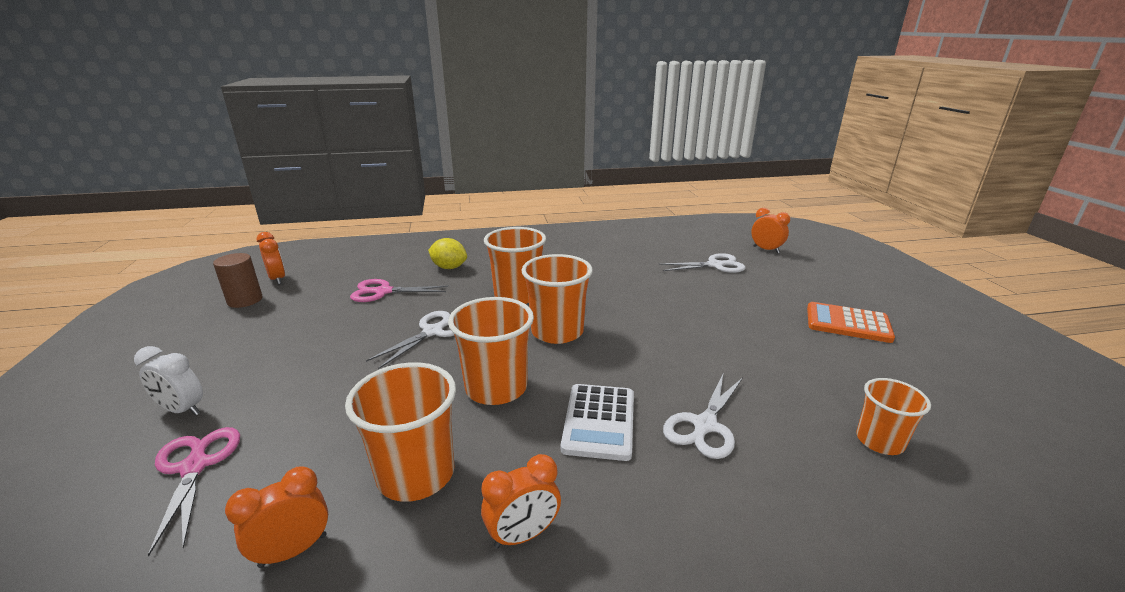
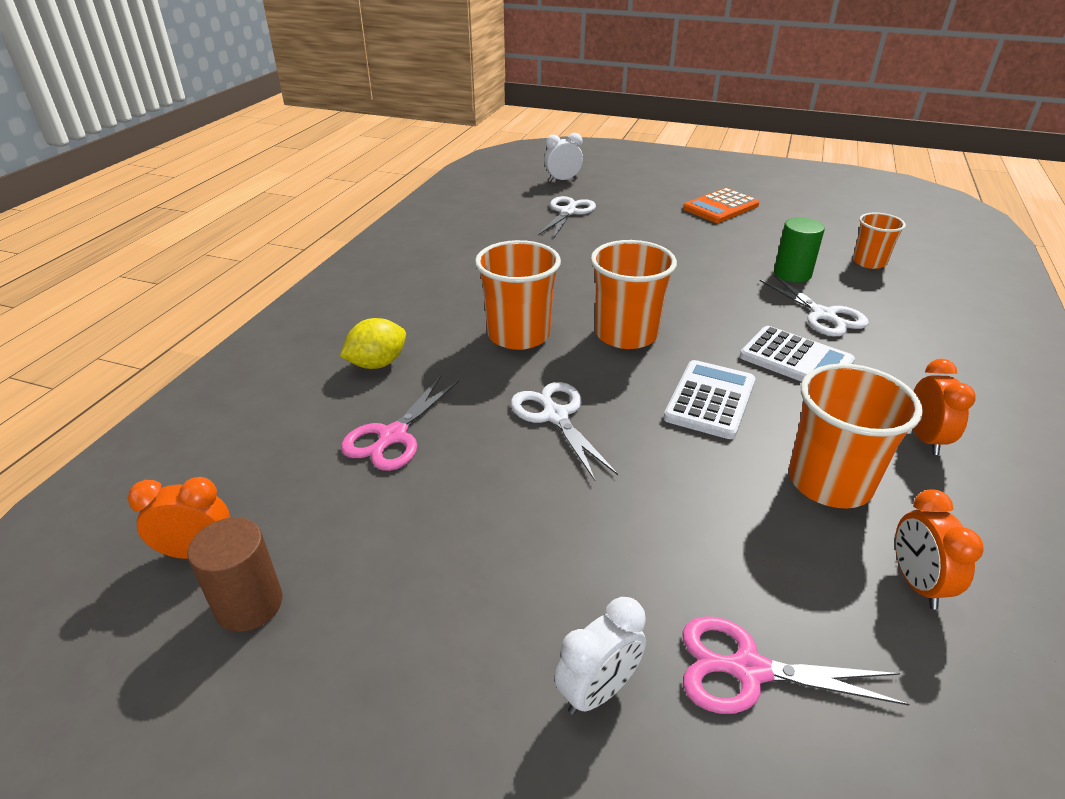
camera: 60 degrees left, 10 degrees up
orange cup [448,297,534,405] -> white calculator [664,360,756,439]
orange clock [751,208,790,253] -> white clock [544,133,583,182]
none -> green cylinder [774,218,825,283]

